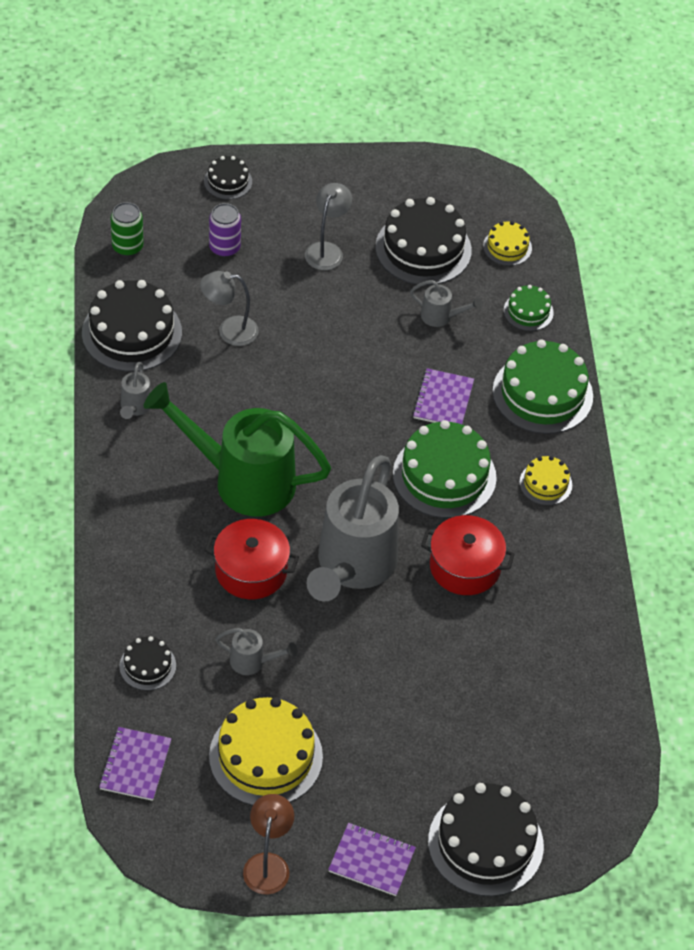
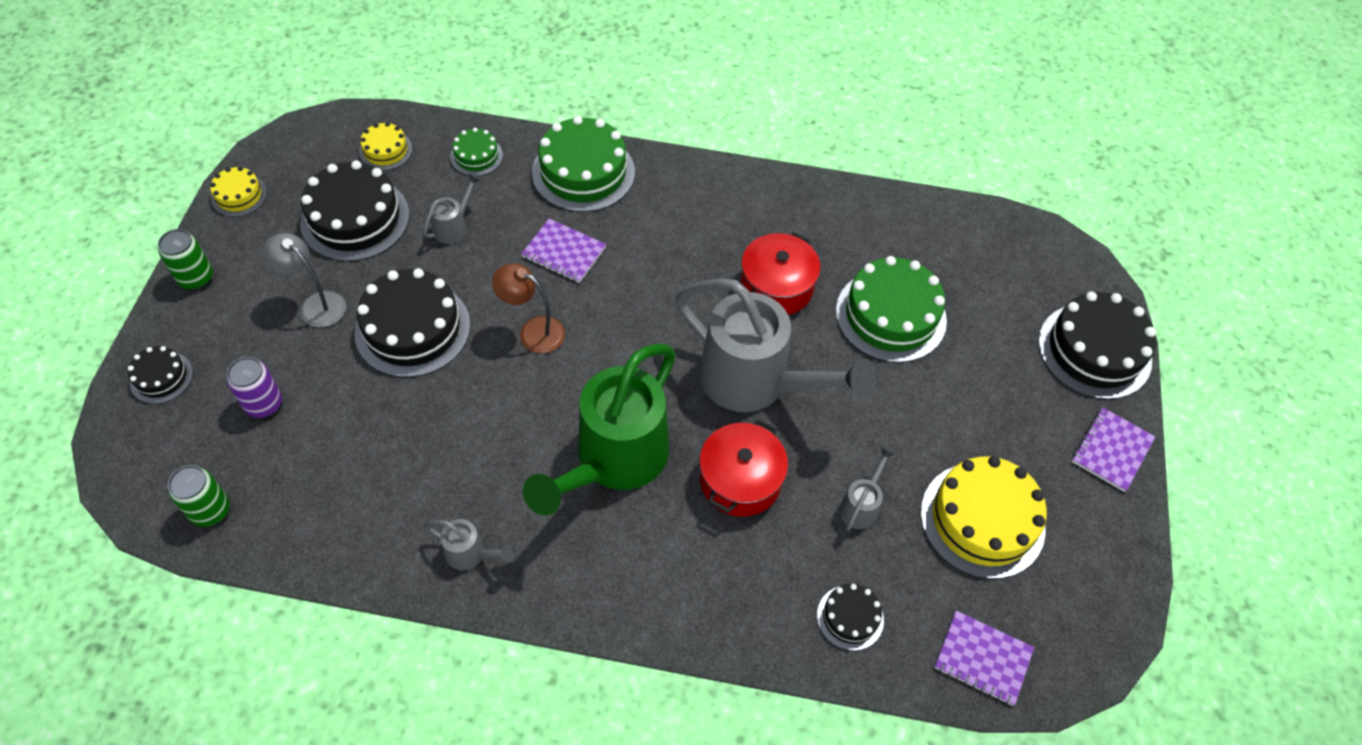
camera: 75 degrees left, 5 degrees up
black cake [82,280,182,372] -> black cake moved to [354,268,470,378]
grey lamp [200,271,259,346] -> none
brown lamp [243,794,294,894] -> brown lamp moved to [492,263,565,354]
green cake [393,420,497,518] -> green cake moved to [836,256,947,363]
yellow cake [519,456,572,505] -> yellow cake moved to [210,166,267,217]
none -> green can [158,229,213,289]

